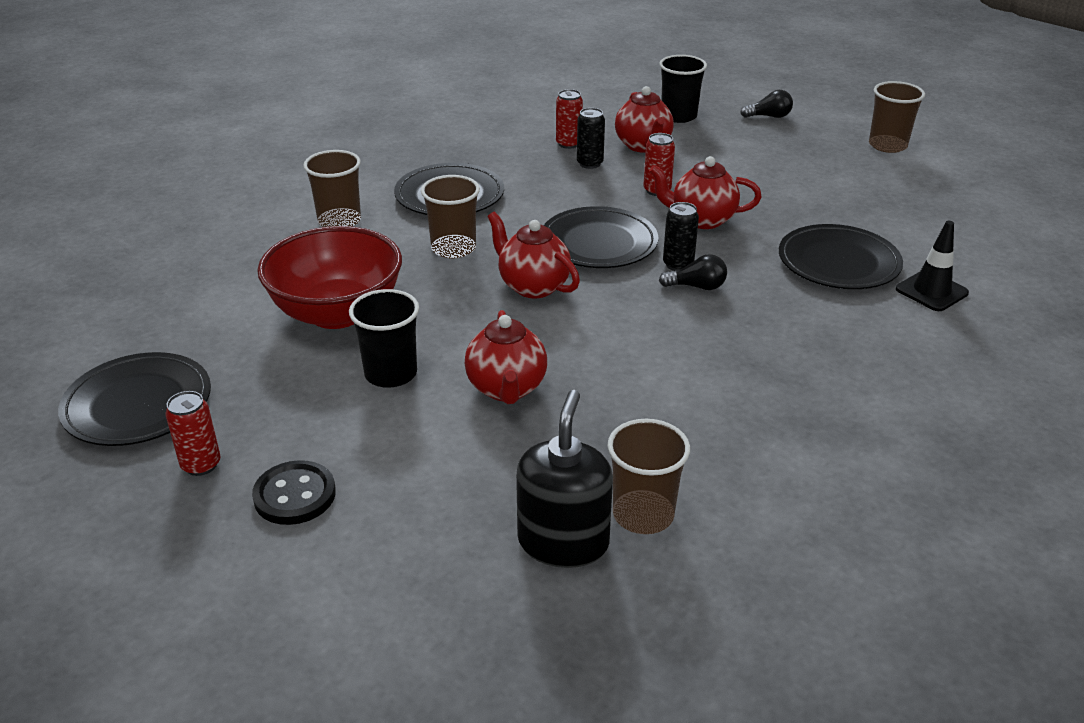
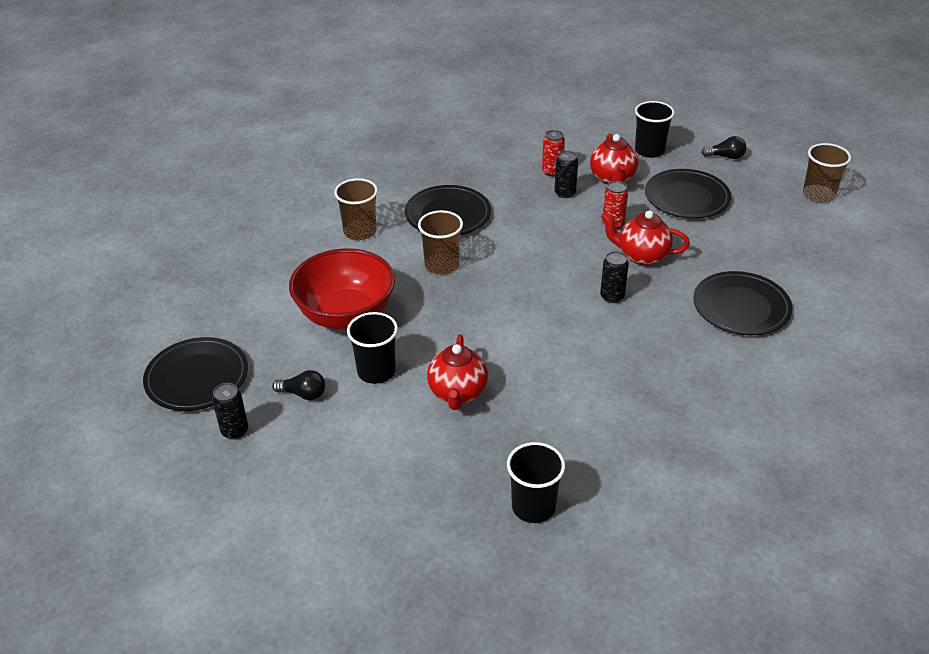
camera: 10 degrees right, 5 degrees up
red can [165,391,220,476] -> black can [212,383,248,440]
black button [252,460,336,525] -> none
red teapot [487,212,580,298] -> none
black soap dispenser [516,390,613,568] -> none
black plate [544,206,658,268] -> black plate moved to [645,169,731,219]
brown cup [607,419,690,534] -> black cup [507,442,565,523]
black light bulb [659,254,727,290] -> black light bulb moved to [272,370,325,400]
black traffic cone [896,221,969,311] -> none

